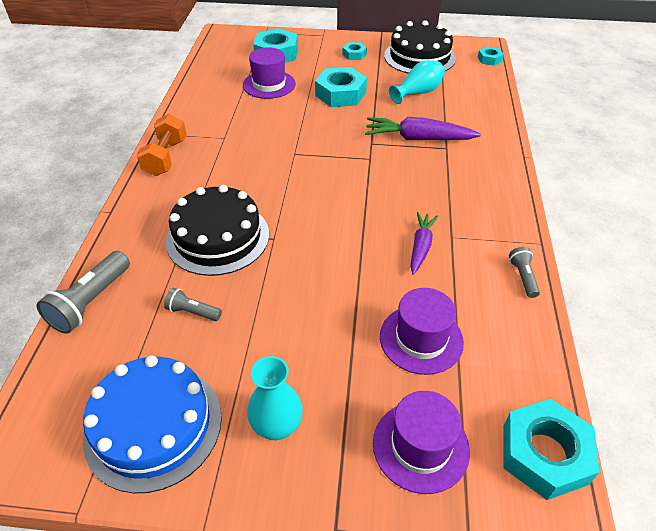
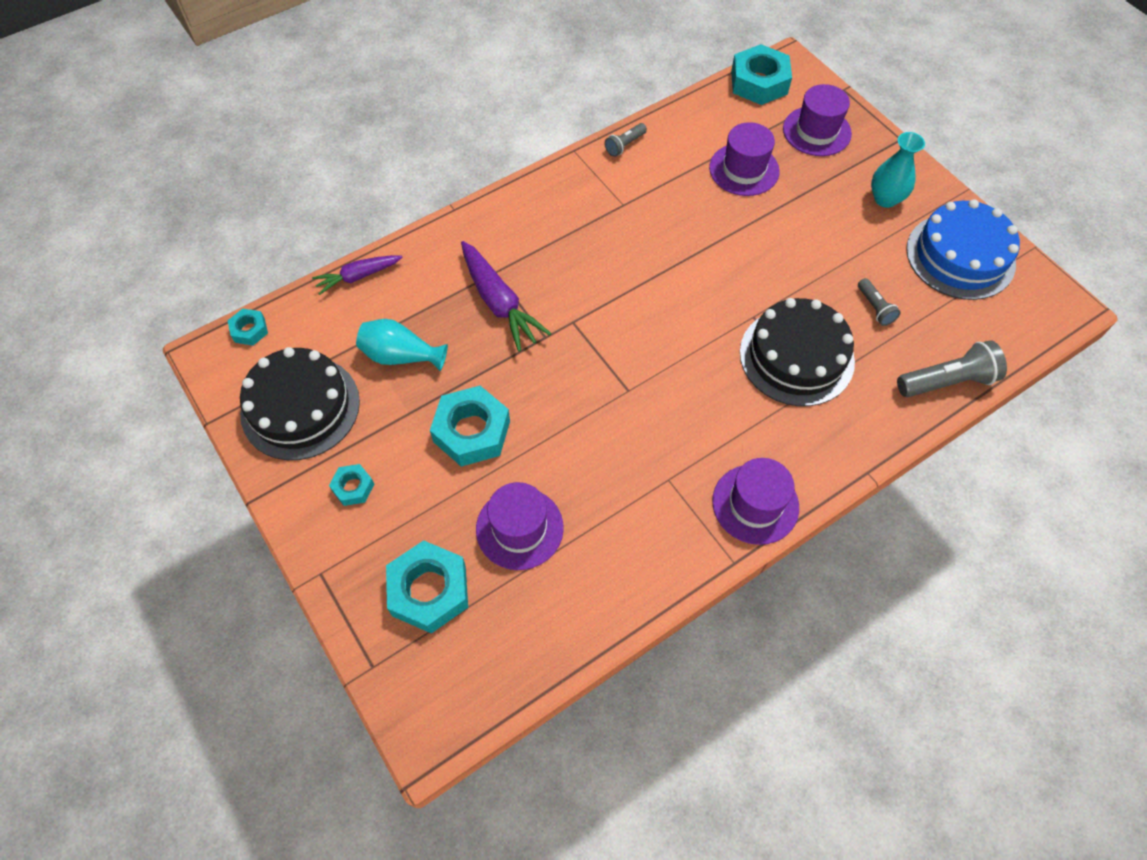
camera: 130 degrees left, 15 degrees up
orange dumbbell [137,114,187,176] -> purple hat [712,458,799,545]
purple carrot [410,212,438,275] -> purple carrot moved to [312,255,403,295]

